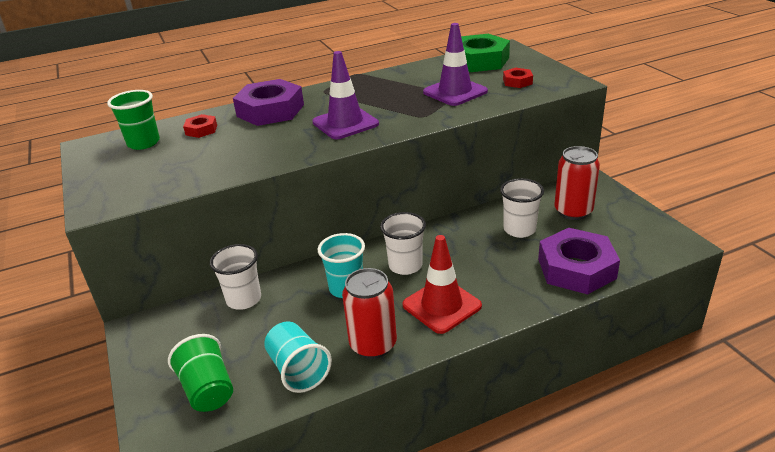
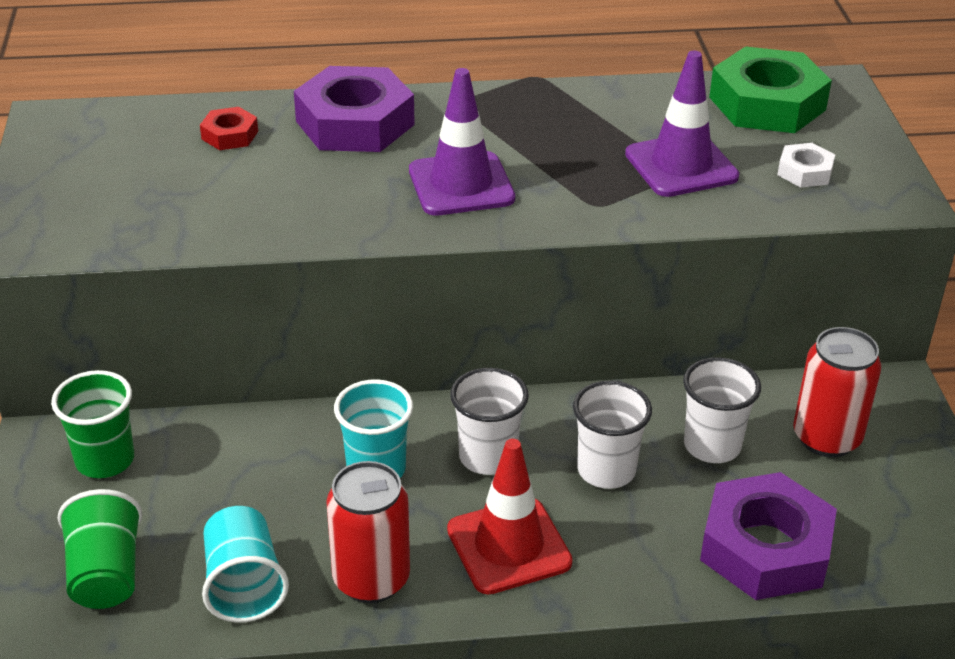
camera: 15 degrees right, 5 degrees up
green cup [107,90,160,150] -> green cup moved to [51,370,134,478]
white cup [210,244,261,310] -> white cup moved to [573,381,652,489]
red nut [503,68,533,88] -> white nut [777,143,835,188]

